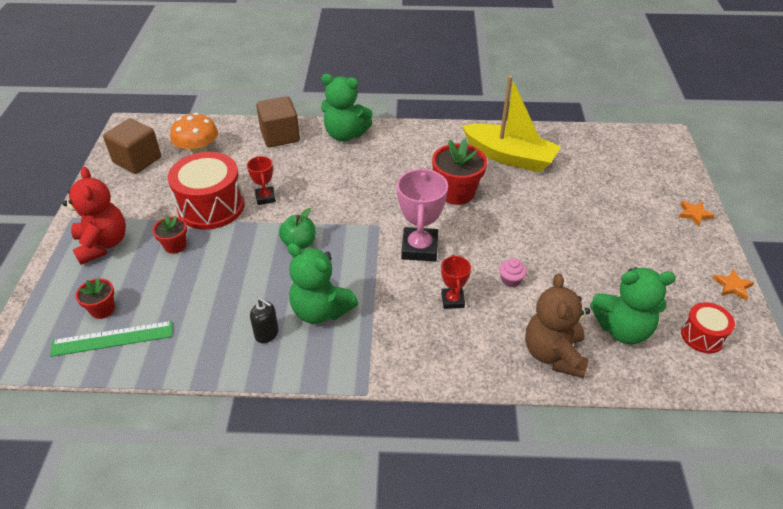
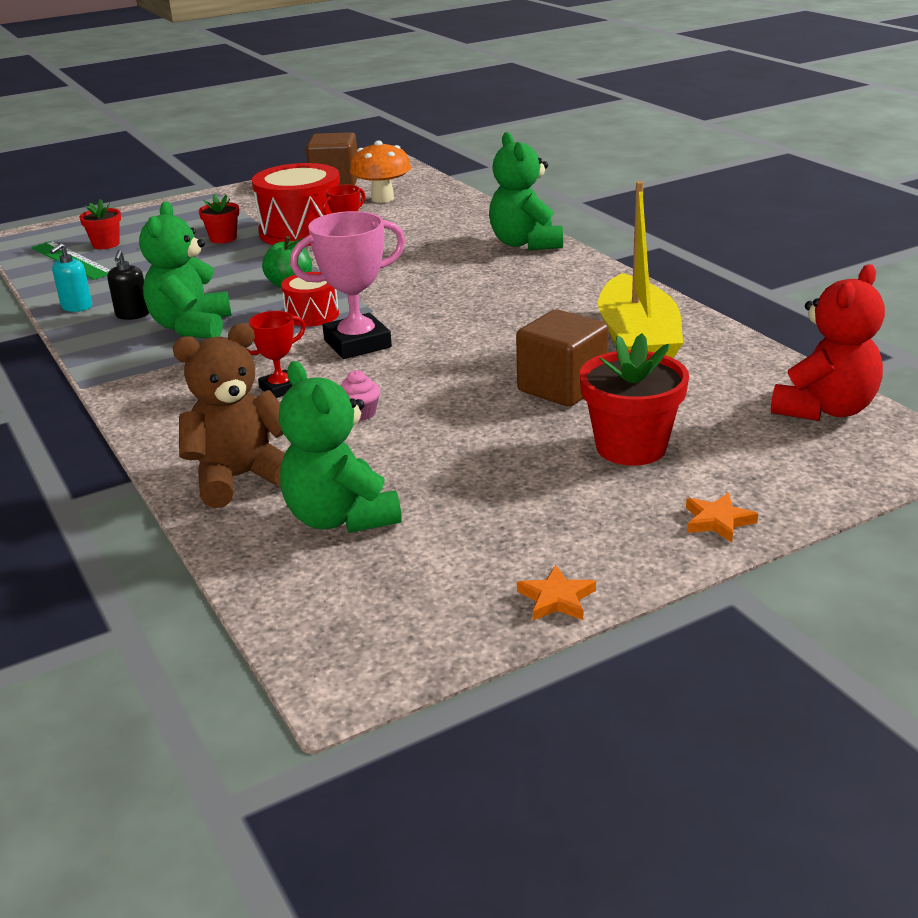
camera: 60 degrees right, 15 degrees down
red teddy bear [62,167,126,265] -> red teddy bear moved to [771,264,885,421]
brown cube [256,96,300,148] -> brown cube moved to [516,309,609,407]
red flower pot [432,139,487,205] -> red flower pot moved to [580,333,689,466]
red drum [681,302,735,353] -> red drum moved to [281,272,339,327]
none -> turquoise soap dispenser [50,243,92,312]

